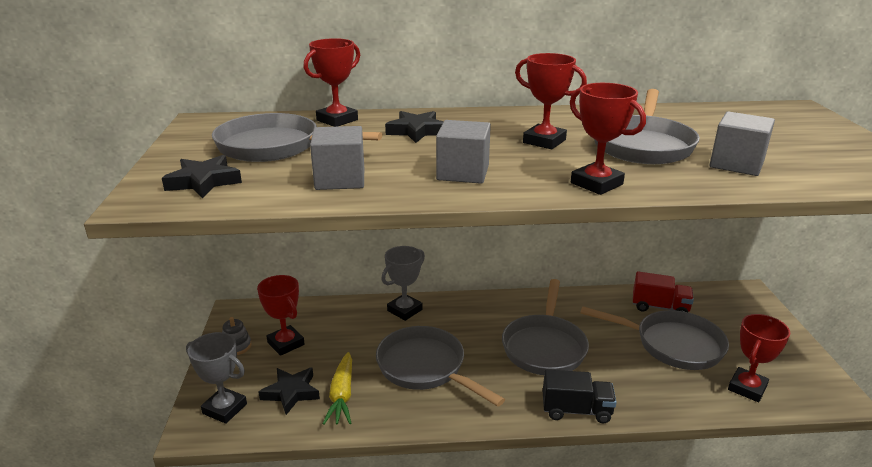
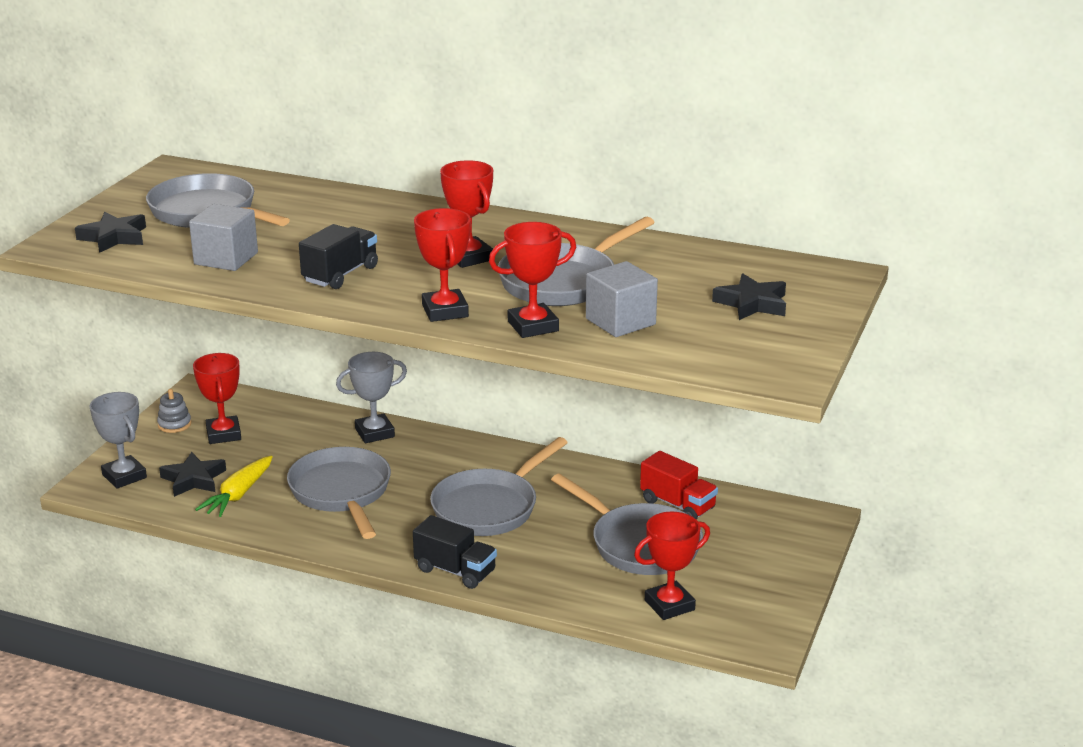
camera: 25 degrees right, 0 degrees up
red trophy [304,38,360,127] -> red trophy moved to [489,222,576,338]
black star [385,111,444,143] -> black star moved to [712,274,786,320]
grey cube [436,120,491,184] -> black truck [299,224,378,289]

